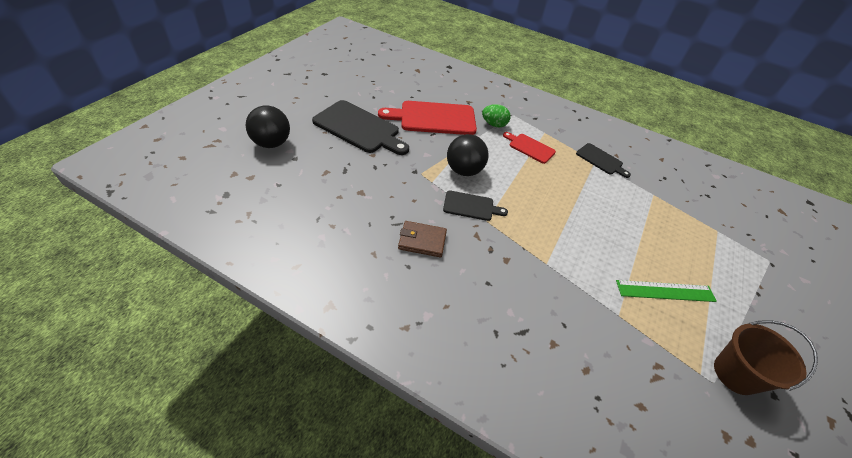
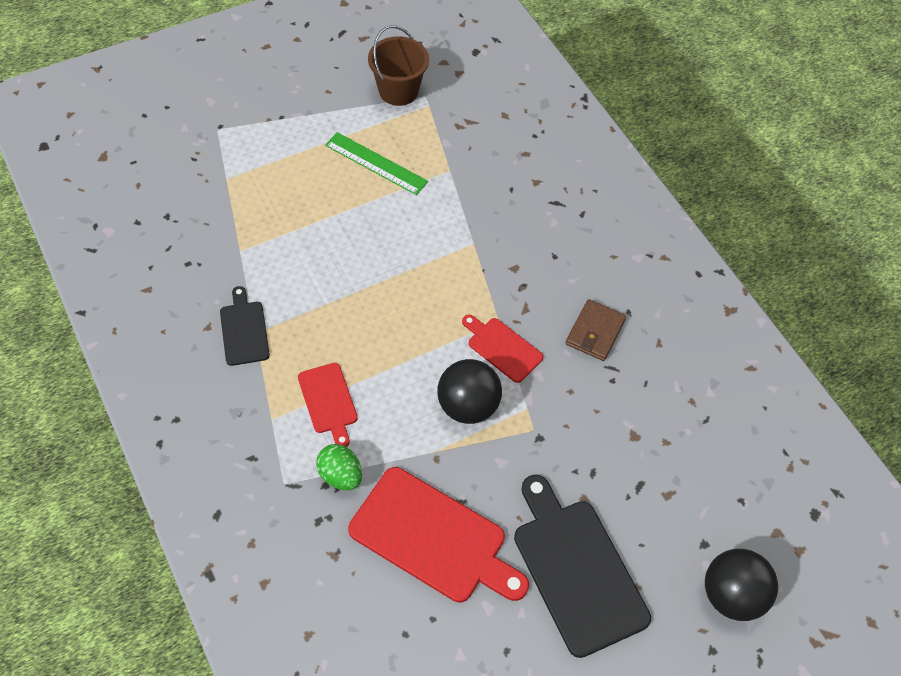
camera: 145 degrees left, 10 degrees up
brown wallet [398,221,447,257] -> brown wallet turned 75 degrees clockwise [566,299,626,361]
black cutting board [443,190,508,221] -> red cutting board [462,315,543,383]

